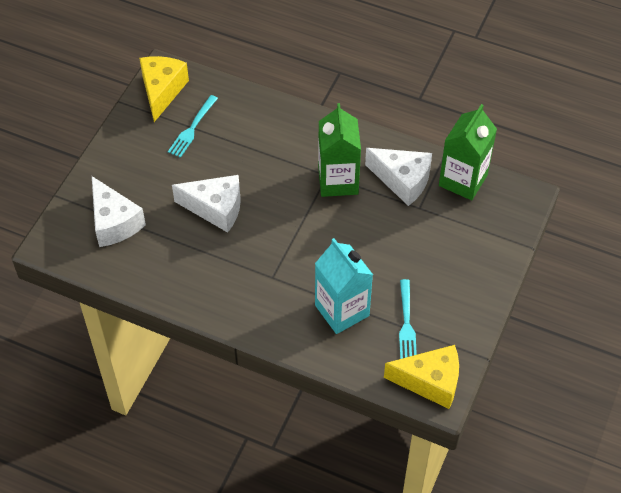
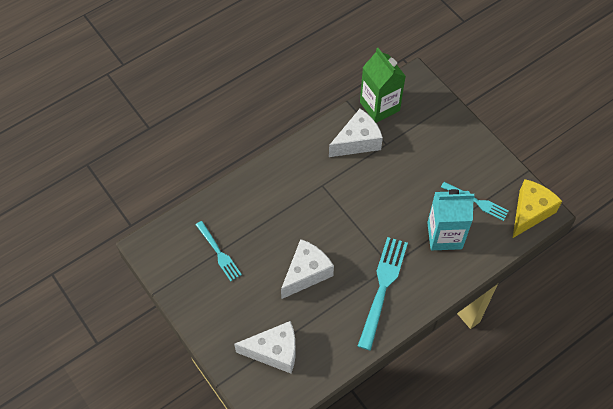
camera: 60 degrees left, 5 degrees up
yellow cheese [139,56,189,122] -> none
green carton [318,103,361,197] -> none
none -> turquoise fork [358,237,408,350]

